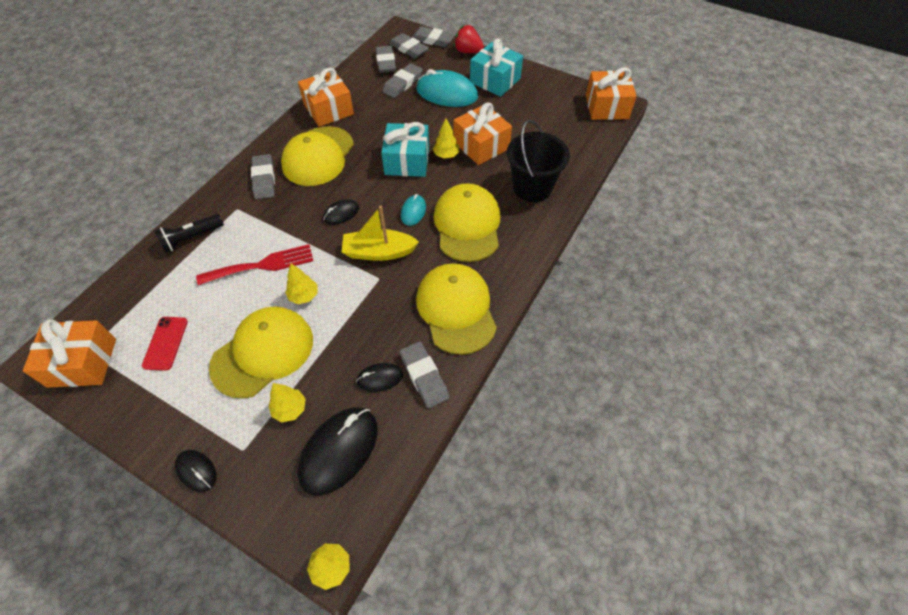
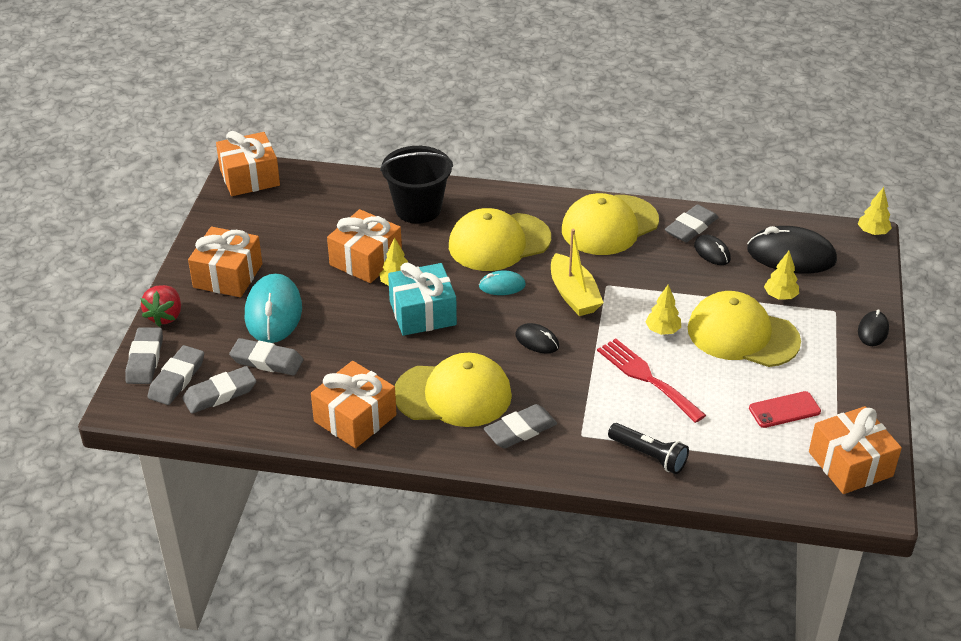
camera: 110 degrees left, 15 degrees down
turquoise gift [470,38,523,97] -> orange gift [188,227,262,297]

